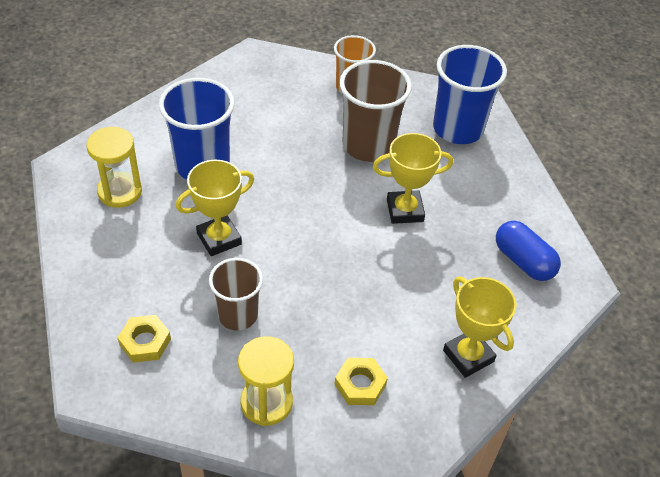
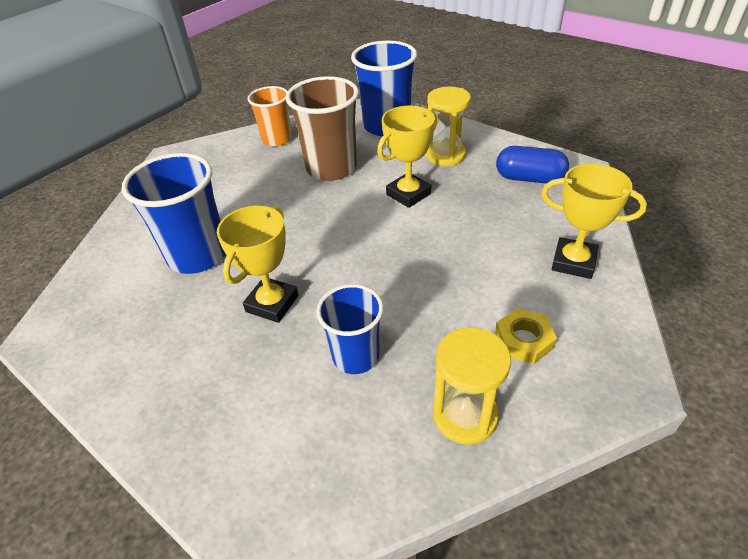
camera: 30 degrees left, 5 degrees down
yellow hourglass [86,127,142,208] -> yellow hourglass moved to [426,87,471,166]
yellow nut [117,315,171,363] -> none
brown cup [209,258,263,331] -> blue cup [316,284,384,374]

